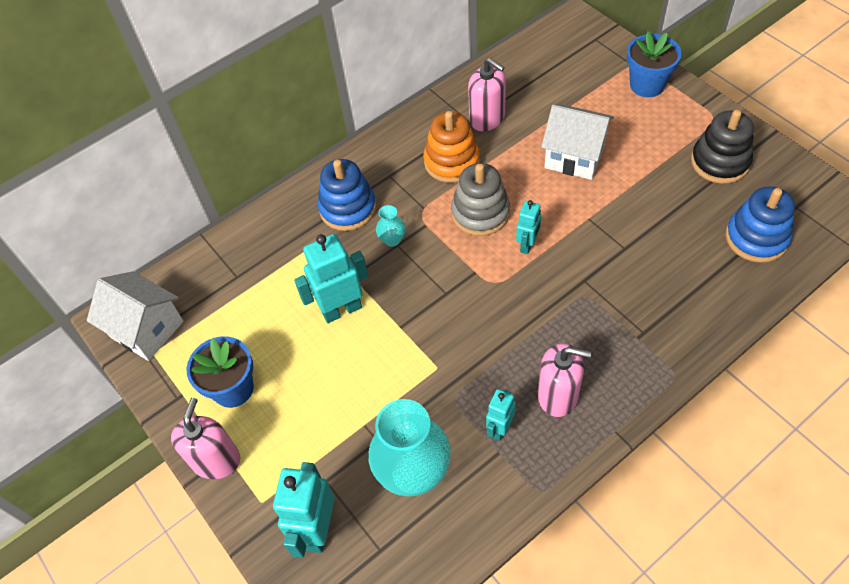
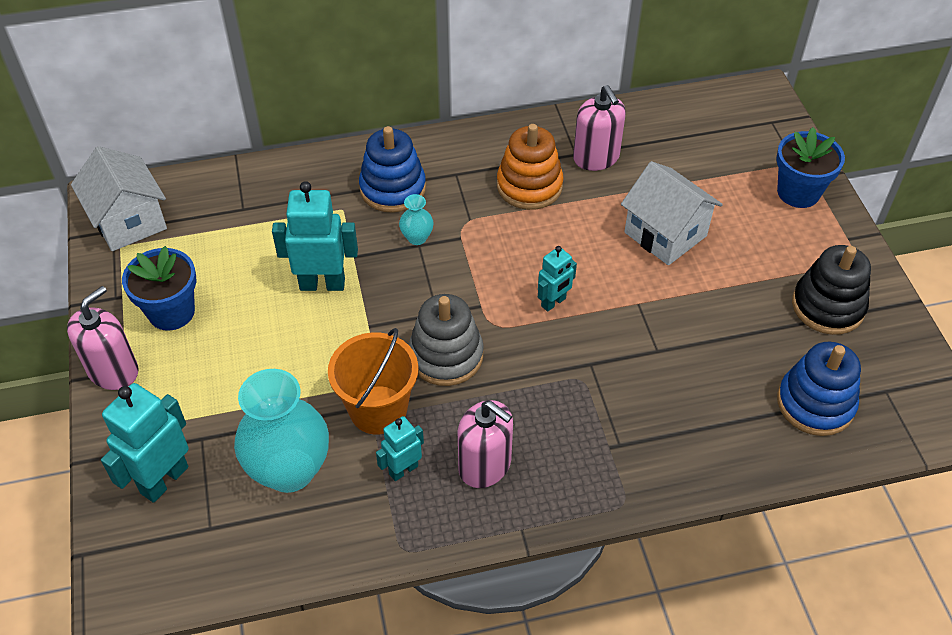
camera: 20 degrees right, 5 degrees down
grey stacking toy [451,163,510,236] -> grey stacking toy moved to [409,294,484,386]
none -> orange bucket [328,328,418,435]

